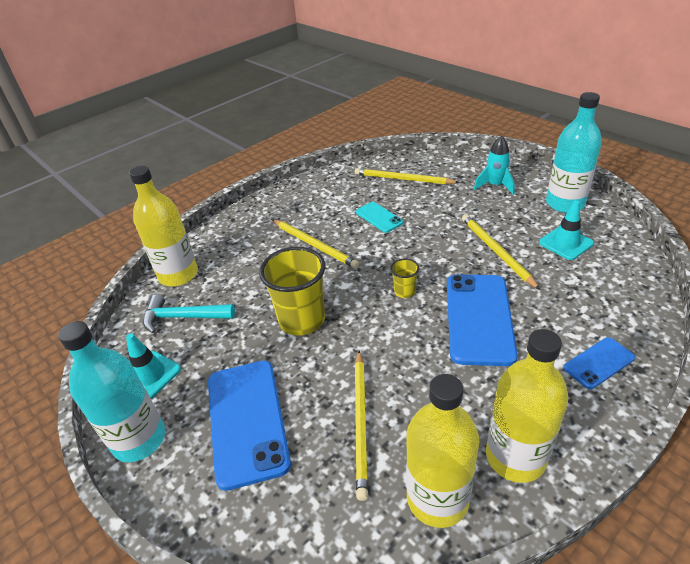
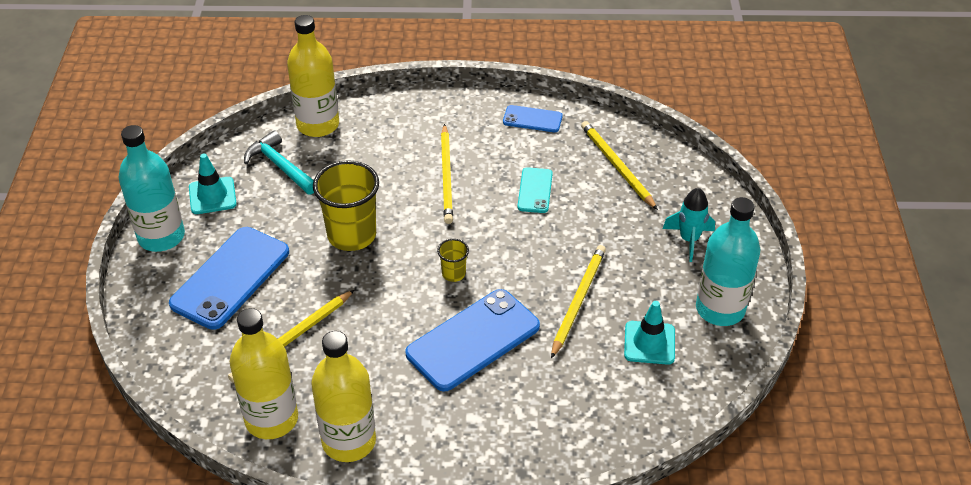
camera: 40 degrees right, 5 degrees up
blue phone [564,337,635,389] -> blue phone moved to [503,105,563,132]

